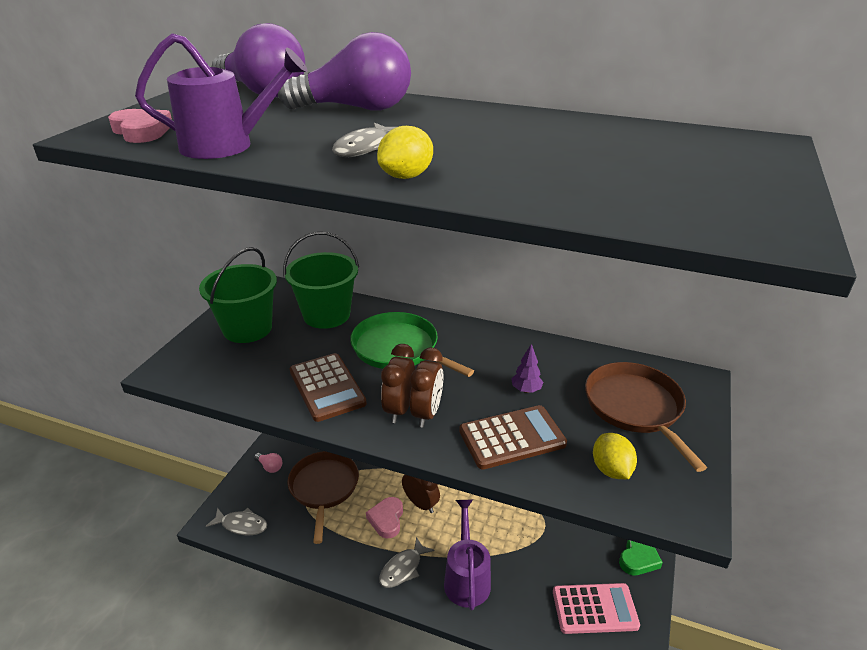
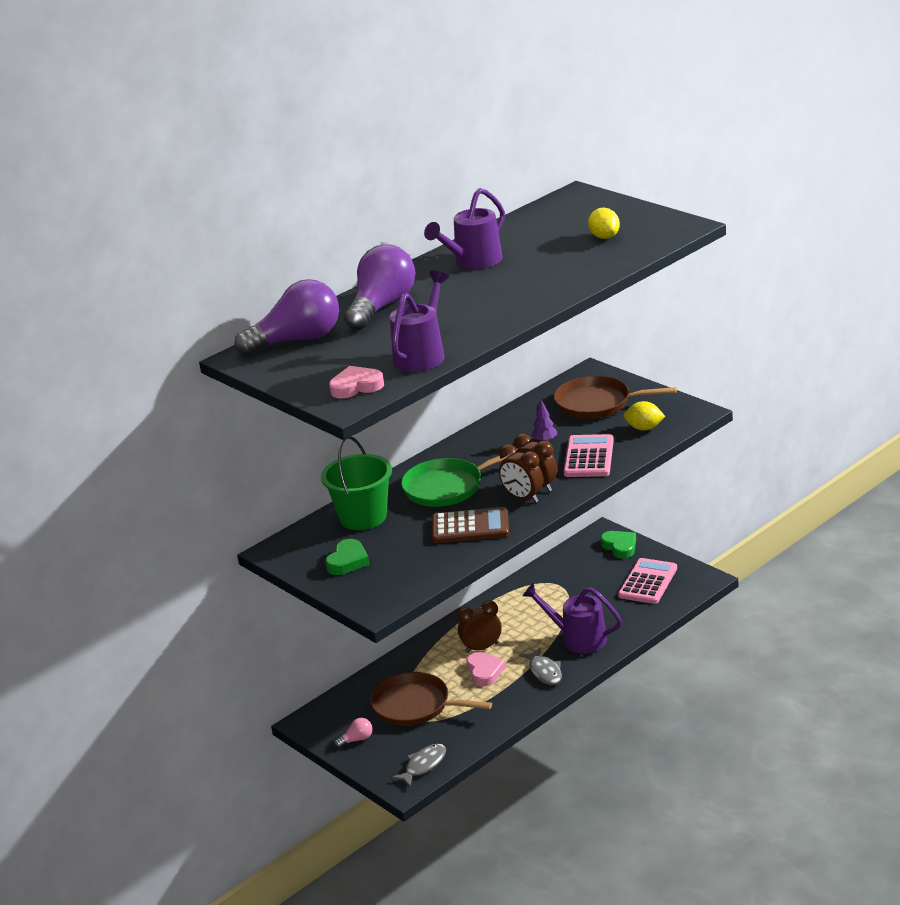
camera: 60 degrees left, 5 degrees down
green bucket [199,247,277,343] -> green heart [325,539,370,575]
grey fish [332,123,396,157] -> none
pink heart [366,497,403,538] -> pink heart turned 135 degrees counterclockwise [466,652,506,687]
yellow lemon [377,126,433,179] -> yellow lemon moved to [588,208,620,239]
brown calculator [459,405,567,470] -> pink calculator [564,434,614,477]
none -> purple watering can [424,188,505,269]

